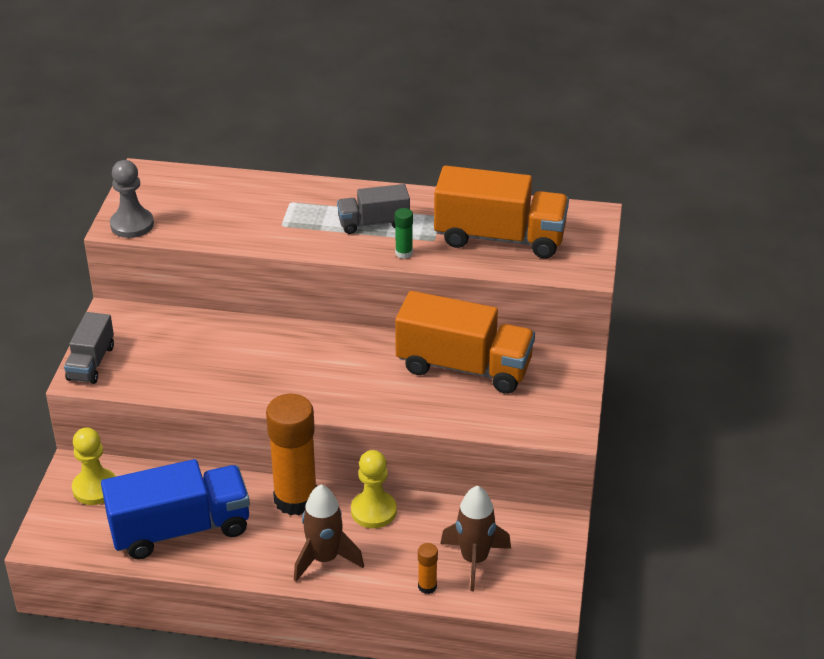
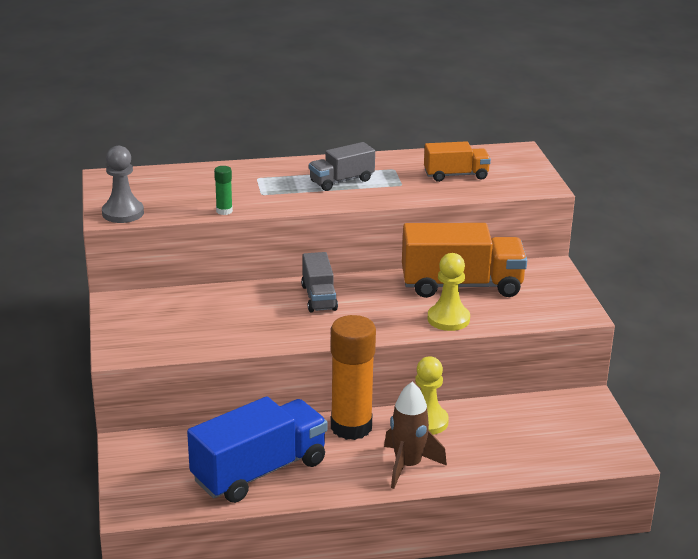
camera: 20 degrees left, 10 degrees down
grey truck [64,312,114,384] -> grey truck moved to [301,252,338,313]
yellow pawn [72,427,116,505] -> yellow pawn moved to [428,253,470,331]
green glue stick [395,208,413,259] -> green glue stick moved to [214,166,233,215]
orange glue stick [418,543,438,594] -> none
orange truck [434,166,569,259] -> orange truck [424,141,491,182], size x0.55
brown rocket [440,485,511,591] -> none

